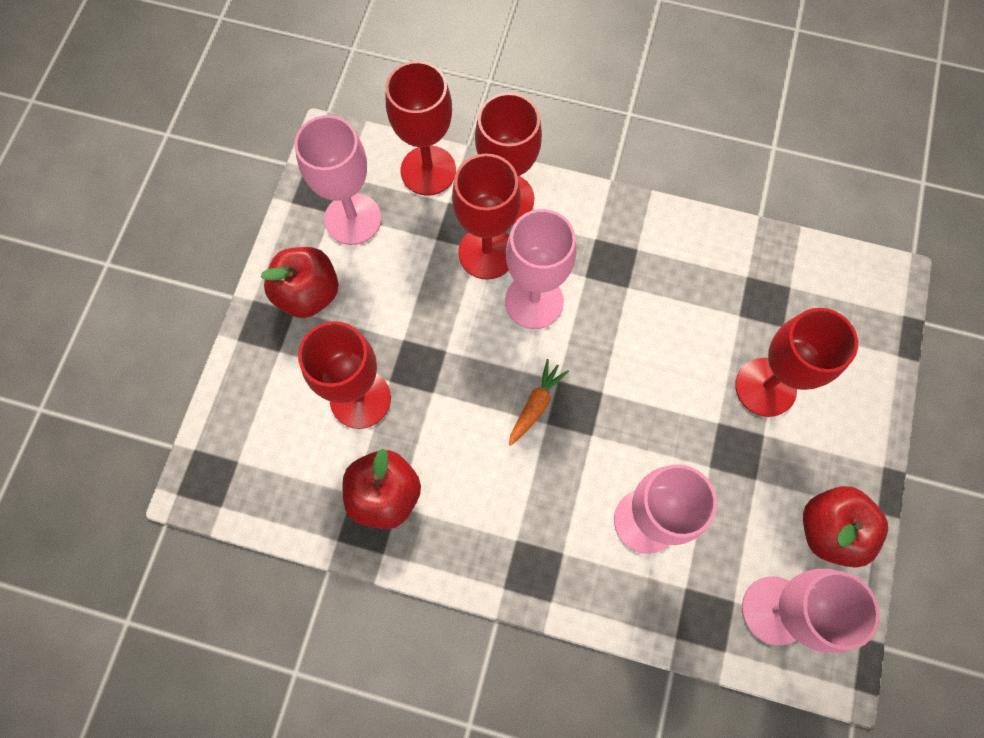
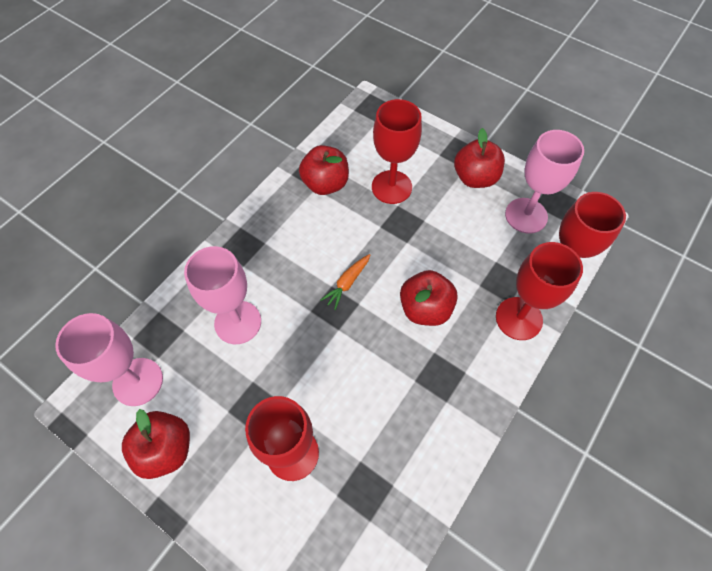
camera: 110 degrees right, 10 degrees down
red goblet [452,154,521,280] -> none
pink goblet [505,209,576,329] -> red apple [400,270,458,326]
orange carrot [509,359,569,446] -> orange carrot turned 75 degrees clockwise [321,254,370,310]

